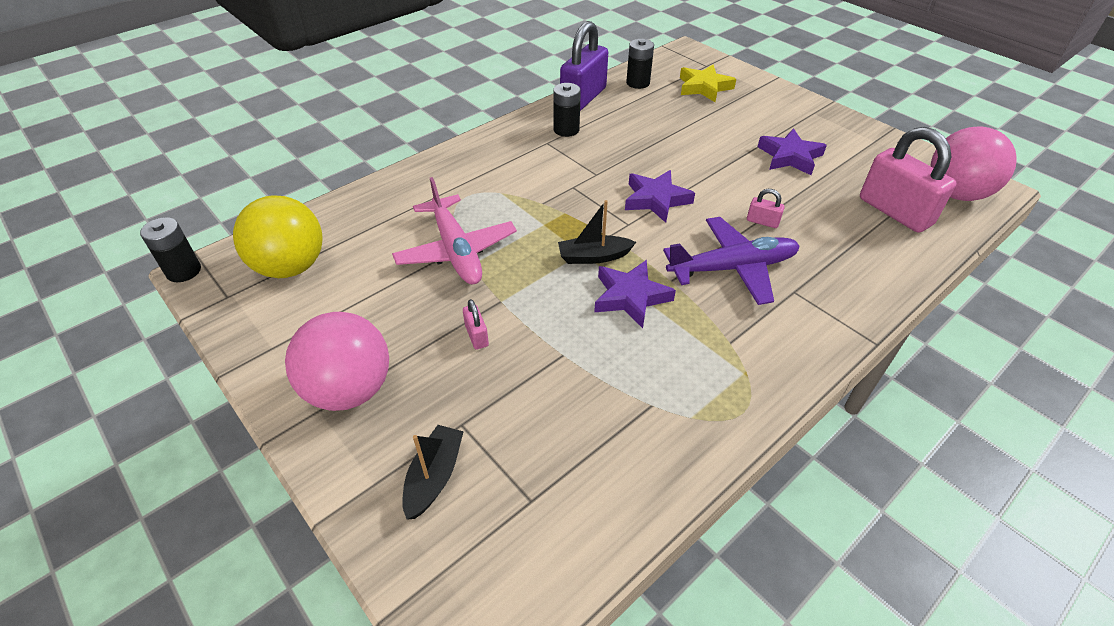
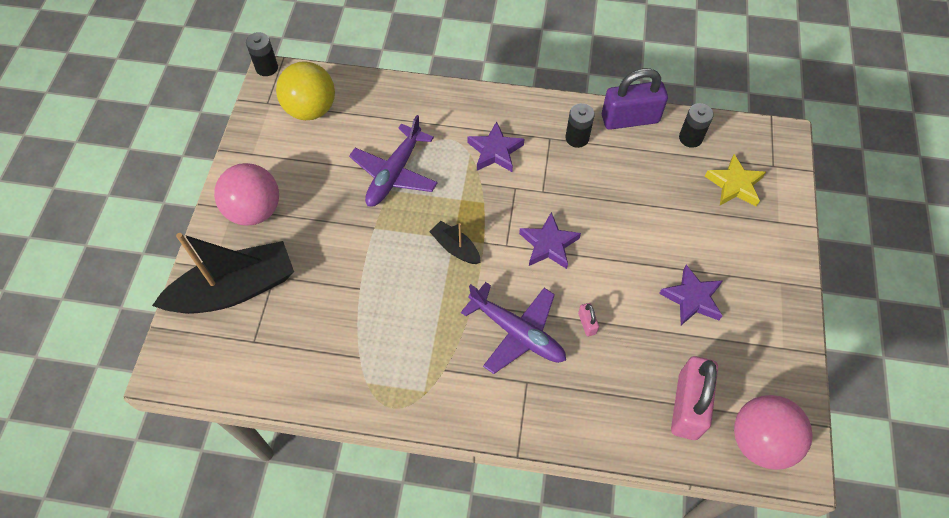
camera: 50 degrees right, 15 degrees up
pink plane [392,177,517,284] -> purple plane [349,115,438,207]
black boat [402,425,464,520] -> black boat [152,233,294,314], size x2.14
pink padlock [463,299,489,350] -> none
purple star [594,260,676,328] -> purple star moved to [467,121,524,172]

